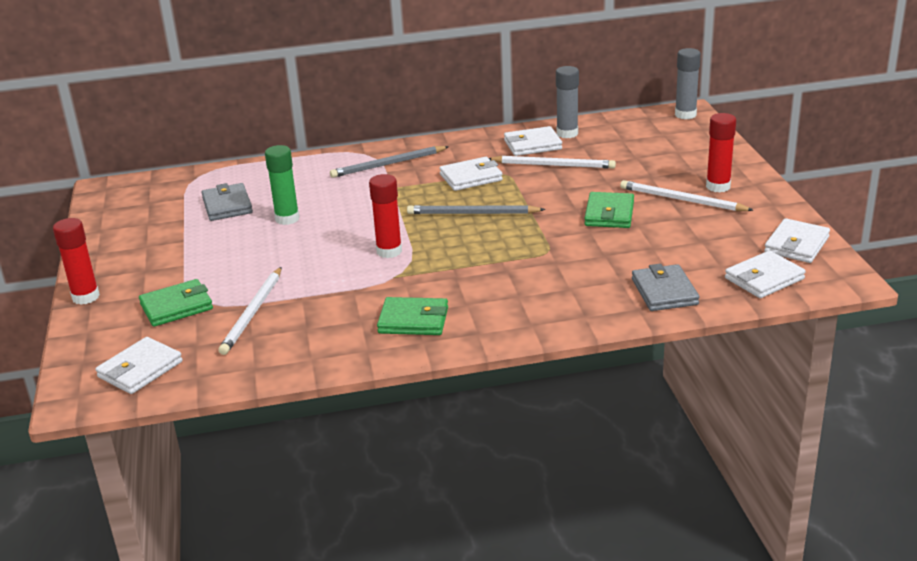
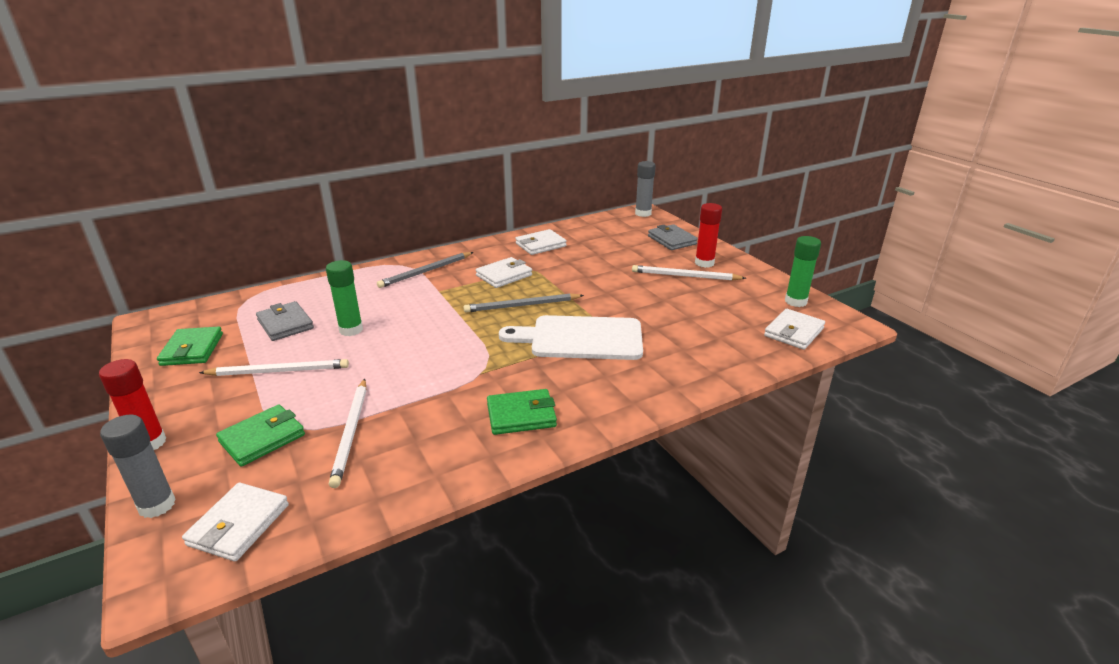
camera: 20 degrees left, 0 degrees up
red glue stick [369,174,402,258] -> none
white pencil [489,156,616,169] -> white pencil moved to [199,359,349,376]
grey glue stick [556,66,579,138] -> grey glue stick moved to [100,415,176,518]
green wallet [584,192,634,228] -> green wallet moved to [157,327,223,366]
grey wallet [632,264,700,311] -> grey wallet moved to [648,224,698,250]
white wallet [764,218,830,263] -> green glue stick [785,236,821,307]
none -> white cutting board [499,315,643,360]

